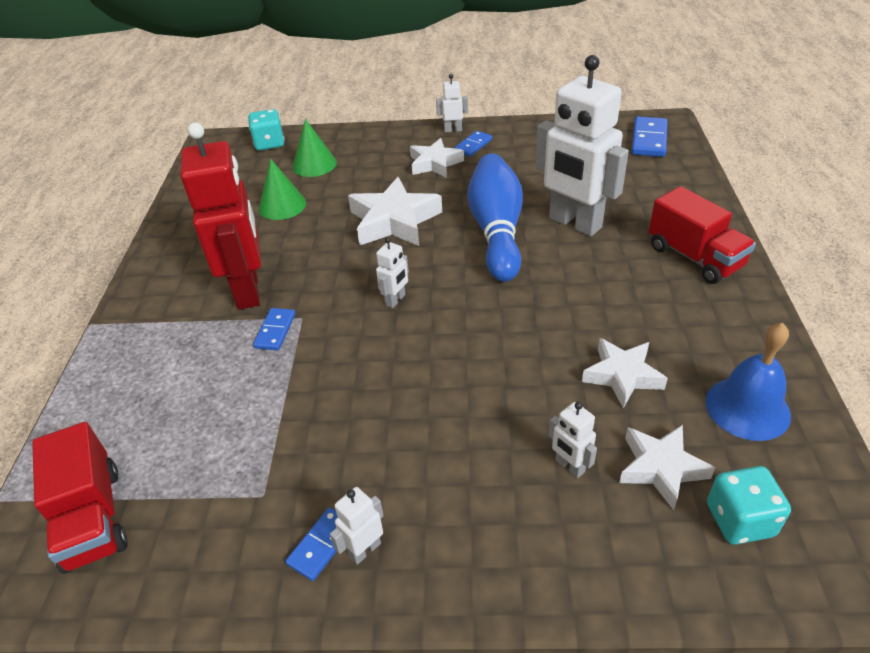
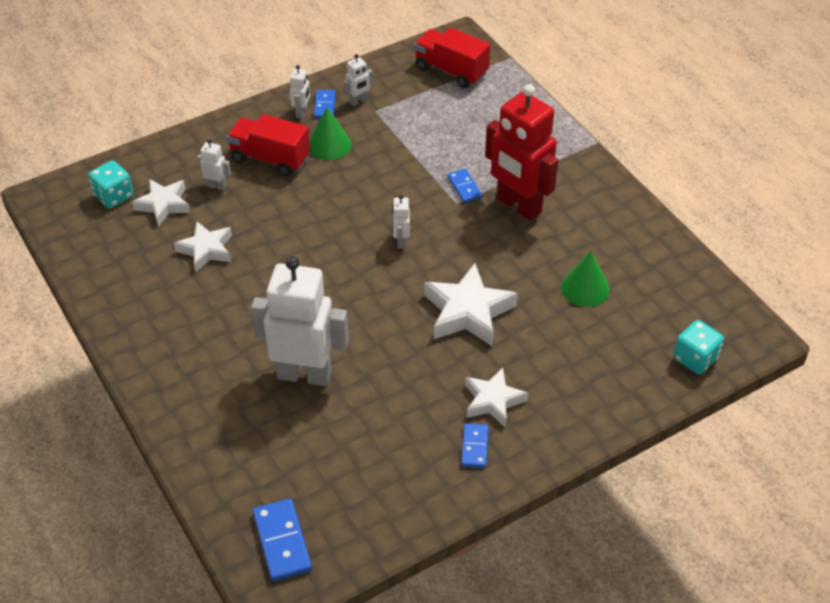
camera: 145 degrees right, 5 degrees up
green cone [292,119,337,177] -> green cone moved to [309,107,352,160]
white robot [436,74,468,133] -> white robot moved to [344,54,373,106]
blue bowling pin [467,154,523,282] -> none
red truck [649,186,756,284] -> red truck moved to [227,114,310,176]
blue bell [706,323,791,441] -> none

